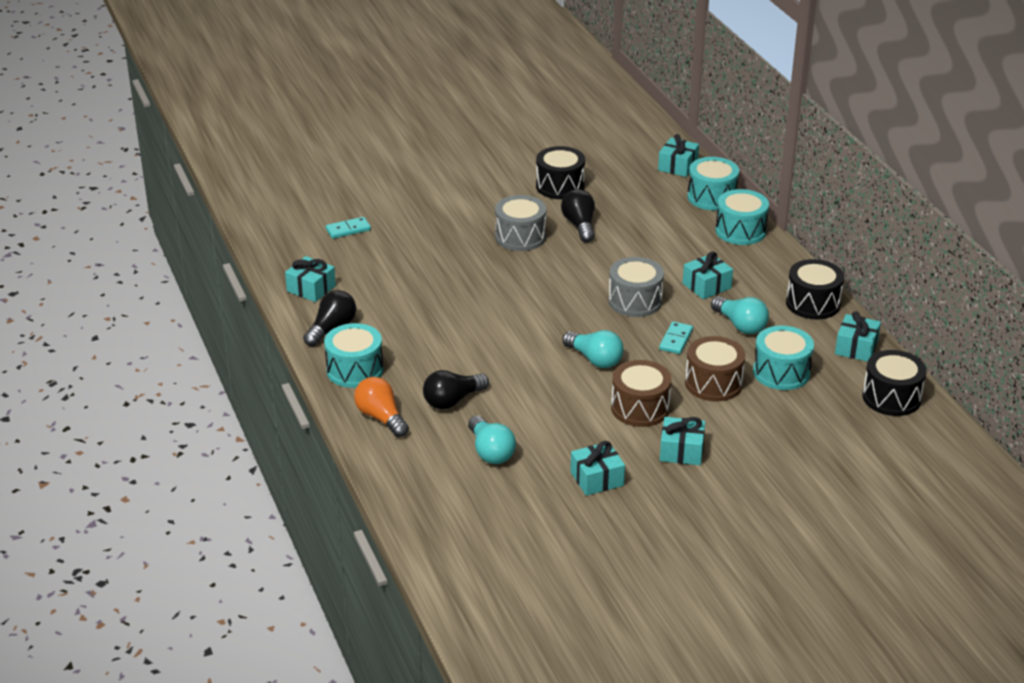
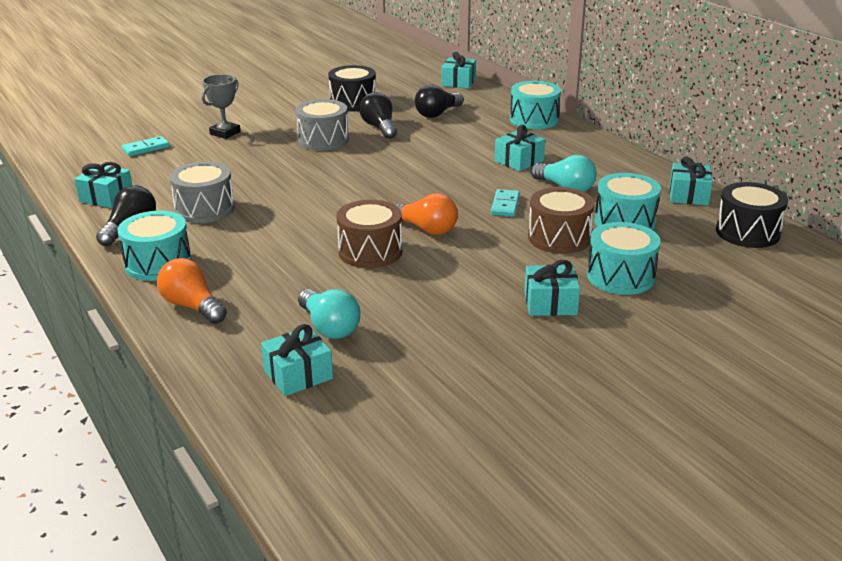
camera: 10 degrees left, 5 degrees down
black light bulb [423,370,489,410] -> black light bulb moved to [415,85,464,118]
turquoise light bulb [562,330,624,368] -> orange light bulb [394,193,458,235]
turquoise gift [570,441,625,496] -> turquoise gift moved to [261,324,333,396]
grey drum [608,257,664,317] -> grey drum moved to [169,161,235,223]
brown drum [611,360,672,427] -> brown drum moved to [336,200,402,268]
turquoise drum [688,157,739,210] -> turquoise drum moved to [587,222,661,295]
black drum [786,259,844,319] -> none
none -> grey trophy [201,74,241,139]

